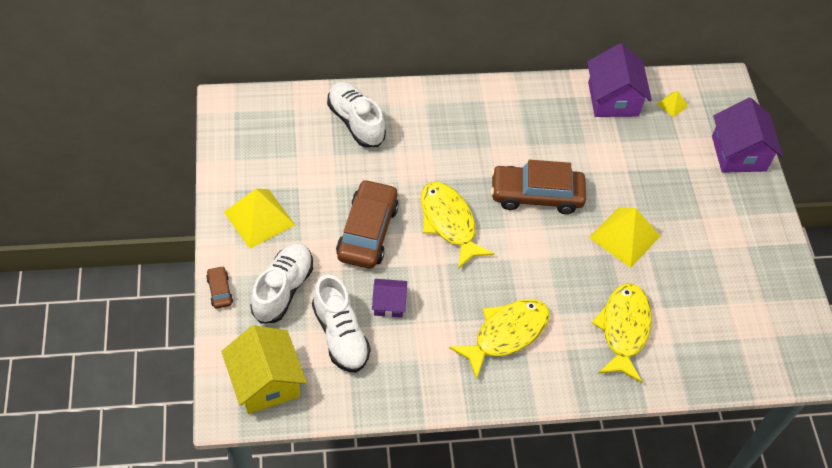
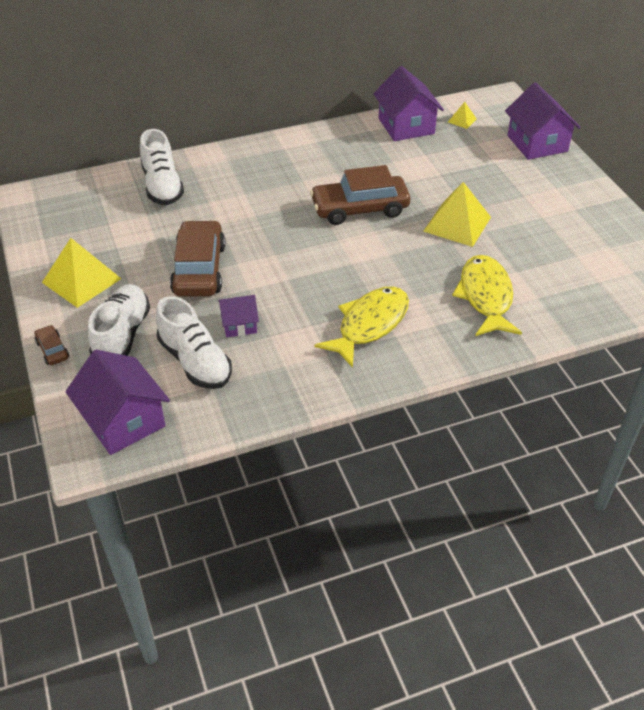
camera: 10 degrees left, 10 degrees down
yellow house [221,325,307,414] -> purple house [65,350,170,455]
white shoe [327,82,386,148] -> white shoe turned 150 degrees counterclockwise [140,129,184,205]
yellow fish [421,182,495,269] -> none

